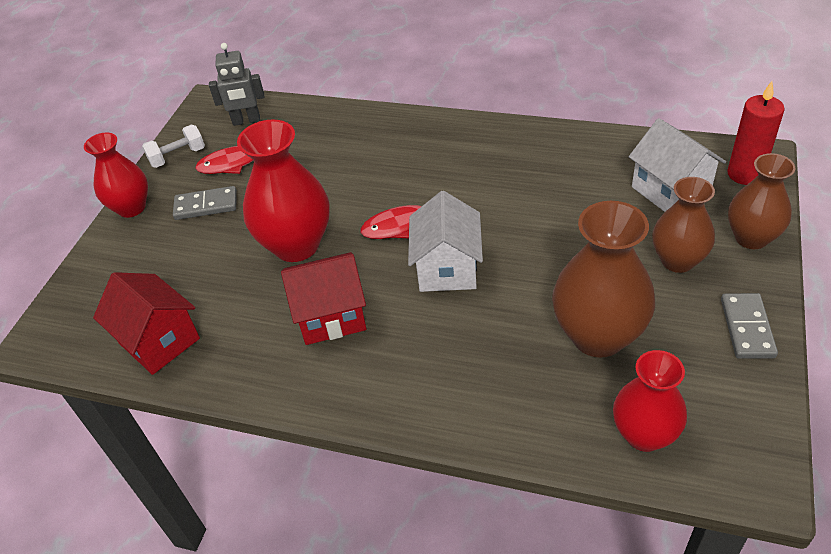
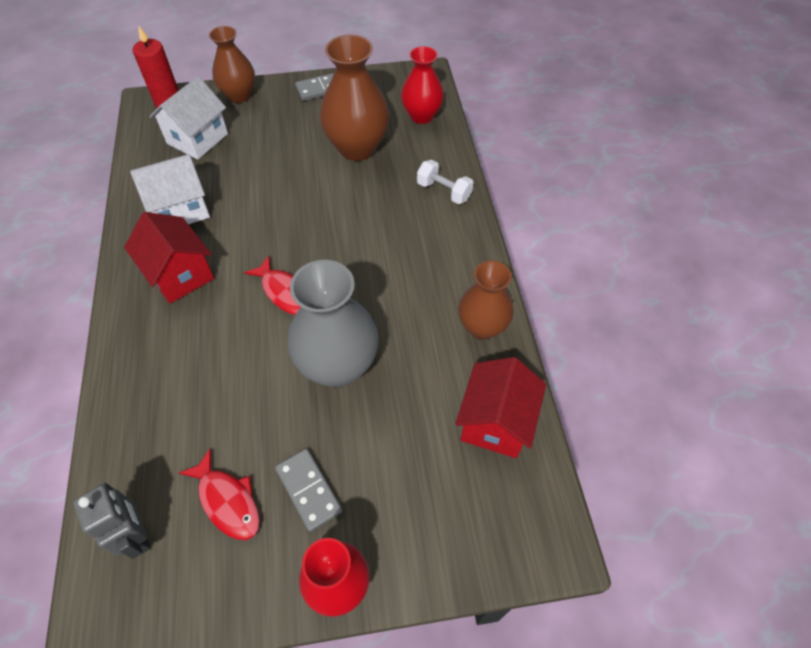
camera: 120 degrees left, 10 degrees up
white dumbbell [142,125,205,168] -> white dumbbell moved to [417,160,474,204]
red vase [237,120,330,262] -> grey vase [288,260,378,387]
red house [281,252,366,345] -> red house moved to [124,212,214,304]
white house [408,191,483,292] -> white house moved to [130,154,210,224]
brown vase [653,177,715,273] -> brown vase moved to [458,261,514,340]

